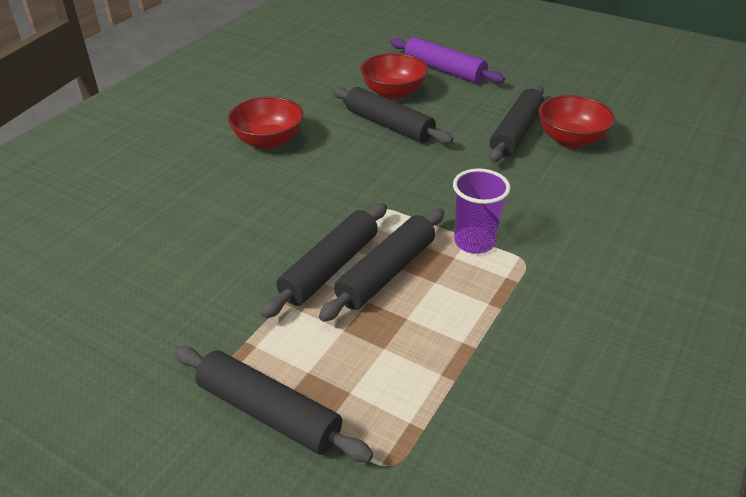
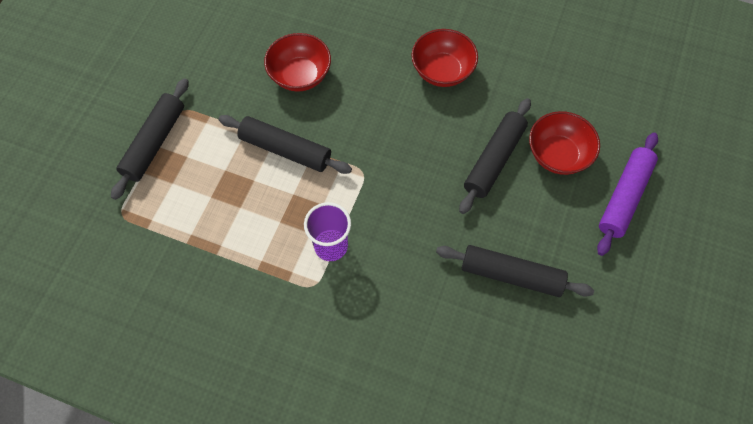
camera: 80 degrees right, 25 degrees up
black rolling pin [319,208,444,322] -> none
red bowl [538,95,615,148] -> red bowl moved to [264,33,331,92]

